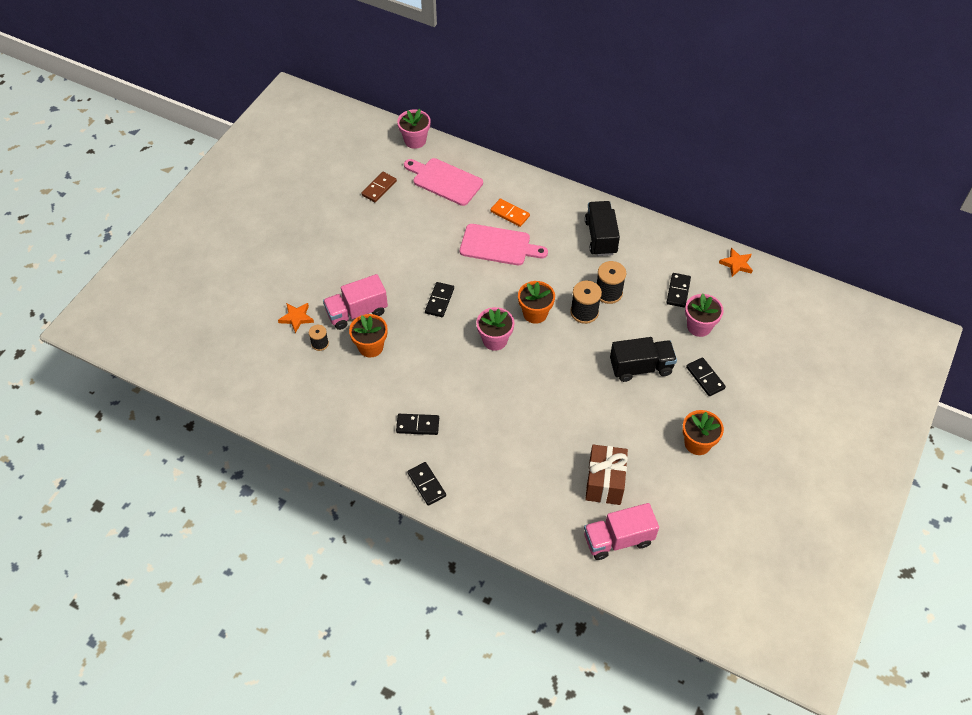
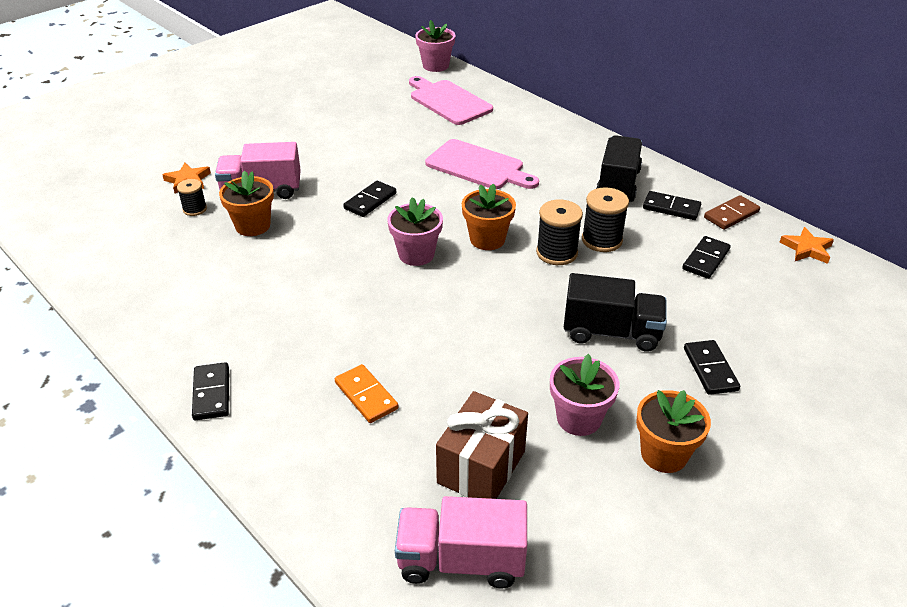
camera: 20 degrees right, 15 degrees down
brown domino [361,172,397,202] -> brown domino moved to [704,195,760,230]
black domino [396,414,439,435] -> black domino moved to [643,191,701,220]
orange domino [490,198,530,227] -> orange domino moved to [335,364,398,423]
pink flower pot [685,294,724,337] -> pink flower pot moved to [550,354,619,436]

